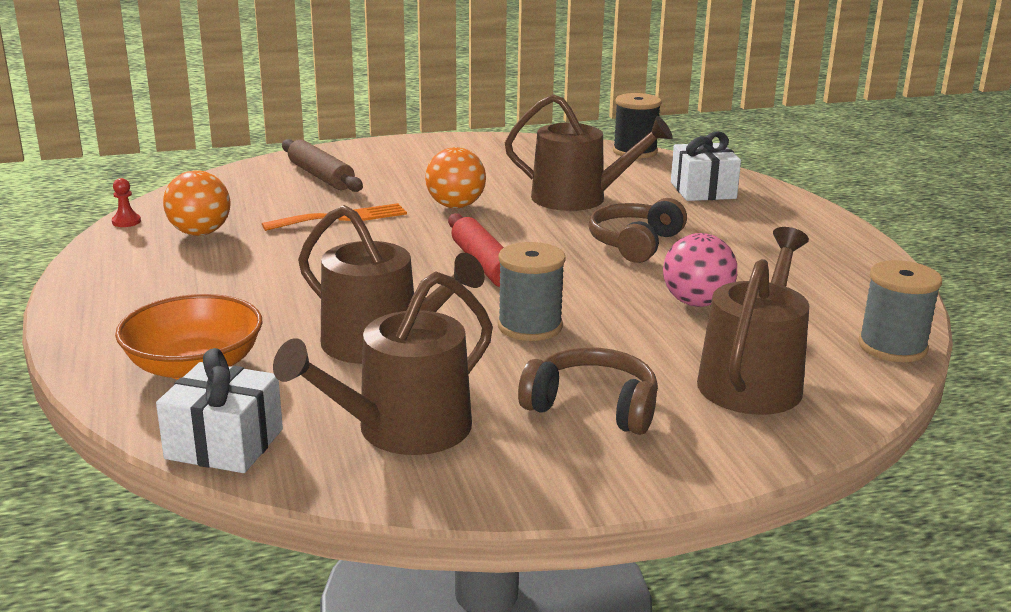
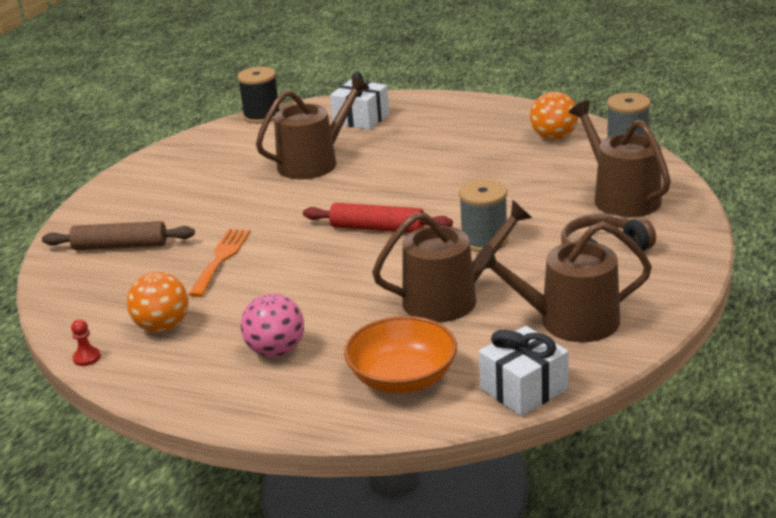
camera: 50 degrees left, 5 degrees up
brown watering can [273,271,493,455] -> brown watering can turned 90 degrees clockwise [474,222,652,342]
orange ball [425,147,486,208] -> orange ball moved to [530,92,578,140]
brown headphones [589,198,687,263] -> none
pink ball [663,233,737,307] -> pink ball moved to [241,294,304,357]

